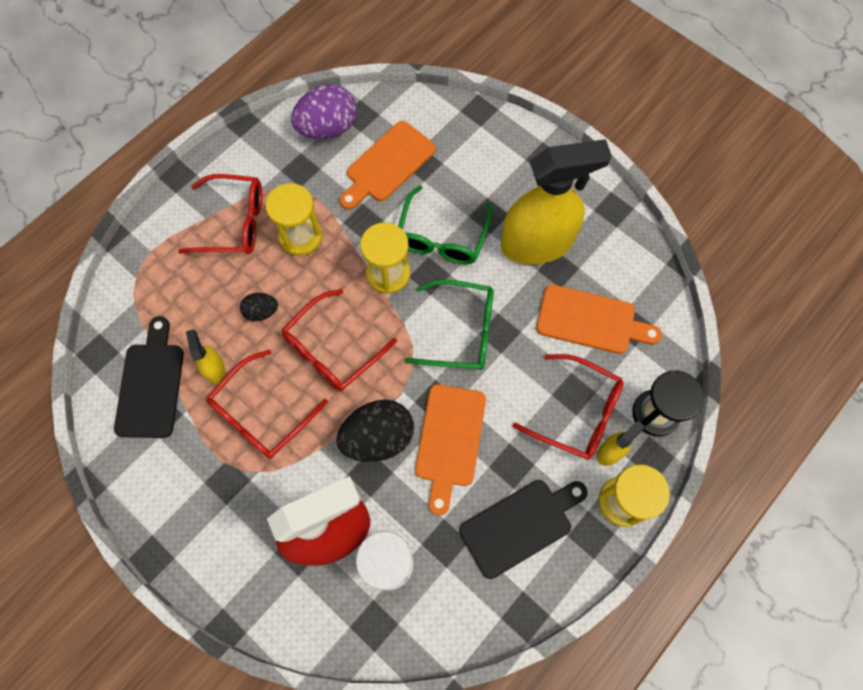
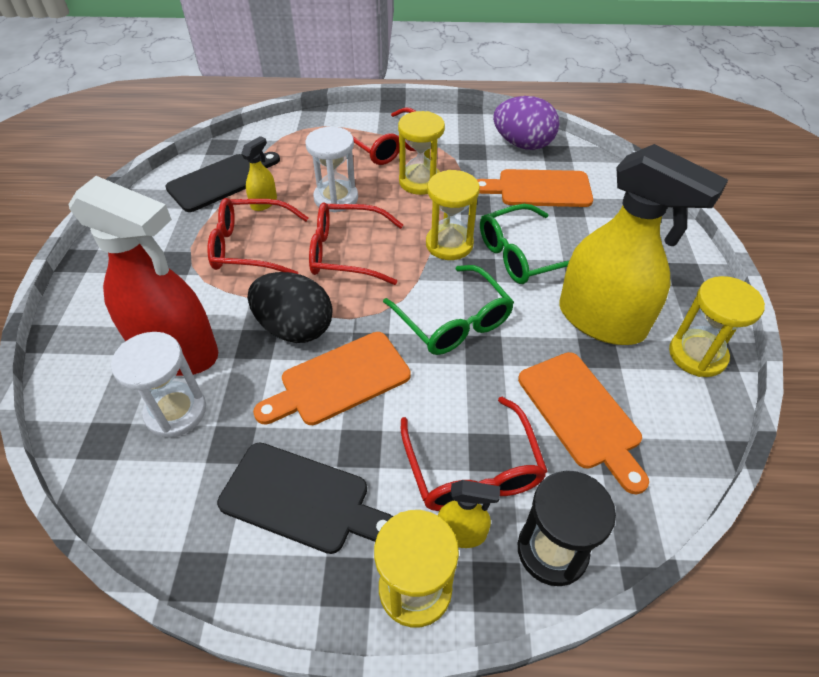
camera: 50 degrees right, 20 degrees down
black egg [240,293,278,321] -> white hourglass [305,127,358,212]
none -> yellow hourglass [669,276,765,377]

